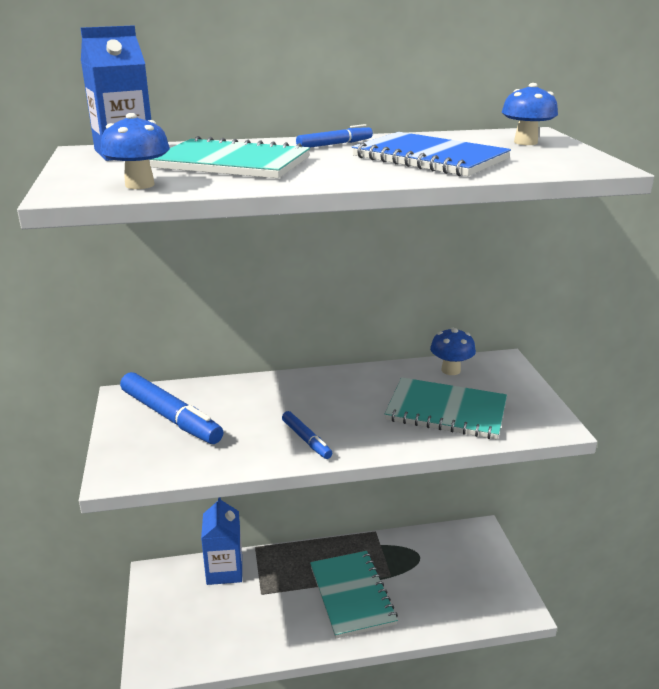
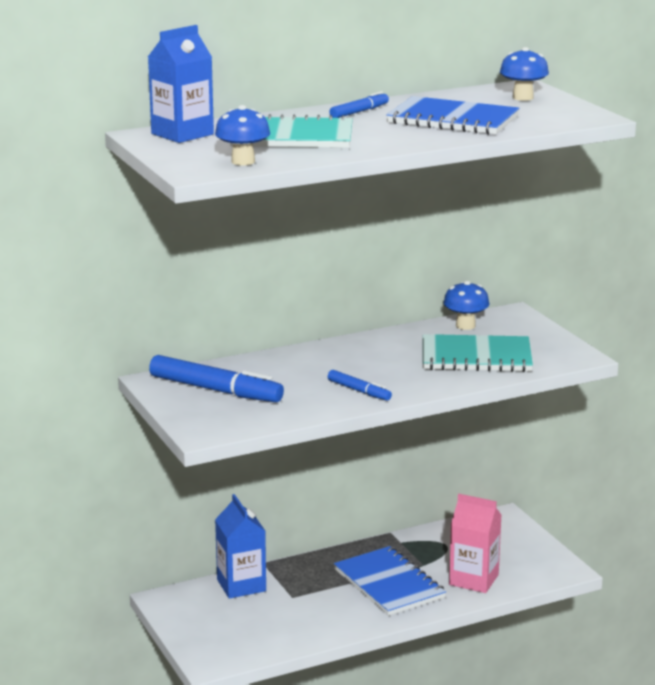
camera: 15 degrees left, 5 degrees down
turquoise notebook [310,551,398,638] -> blue notebook [334,546,446,616]
none -> pink carton [449,494,502,593]

